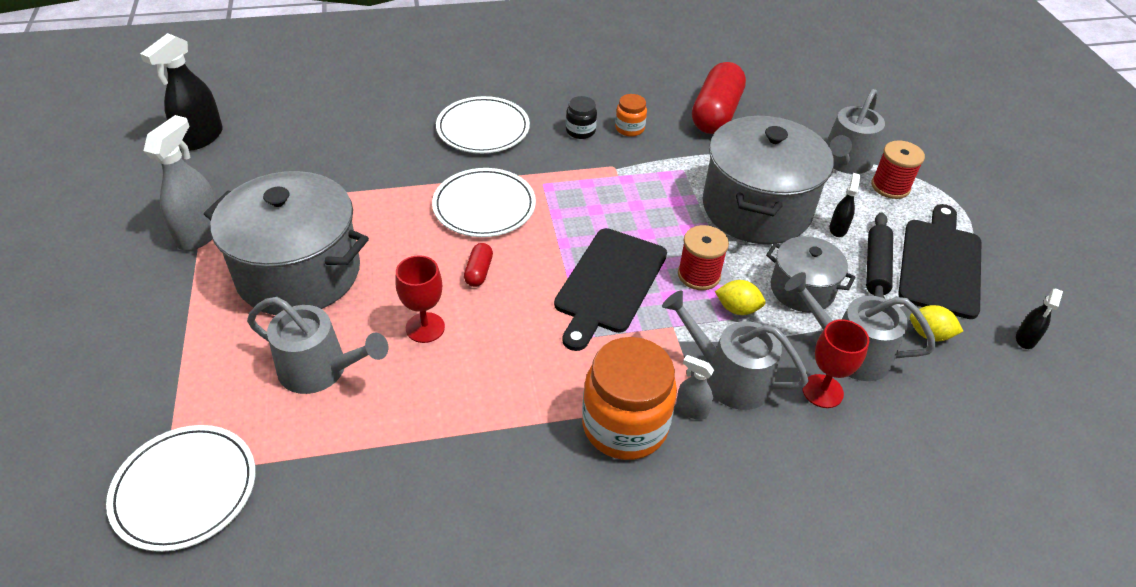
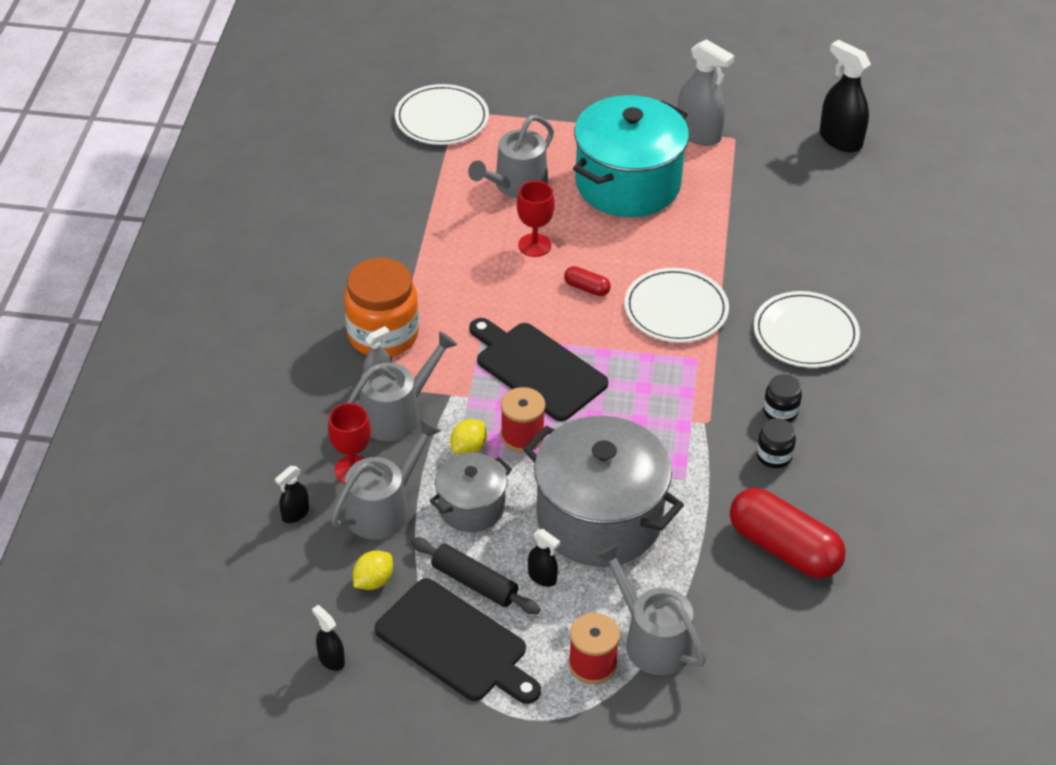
camera: 110 degrees right, 0 degrees up
grey pot [204,171,369,315] -> turquoise pot [573,95,689,217]
orange jar [615,94,647,137] -> black jar [756,418,796,468]
none -> black spray bottle [275,466,309,523]

